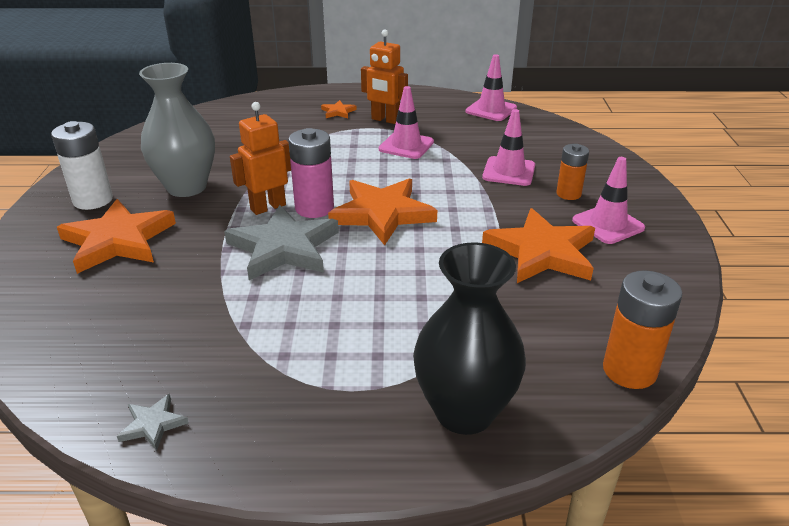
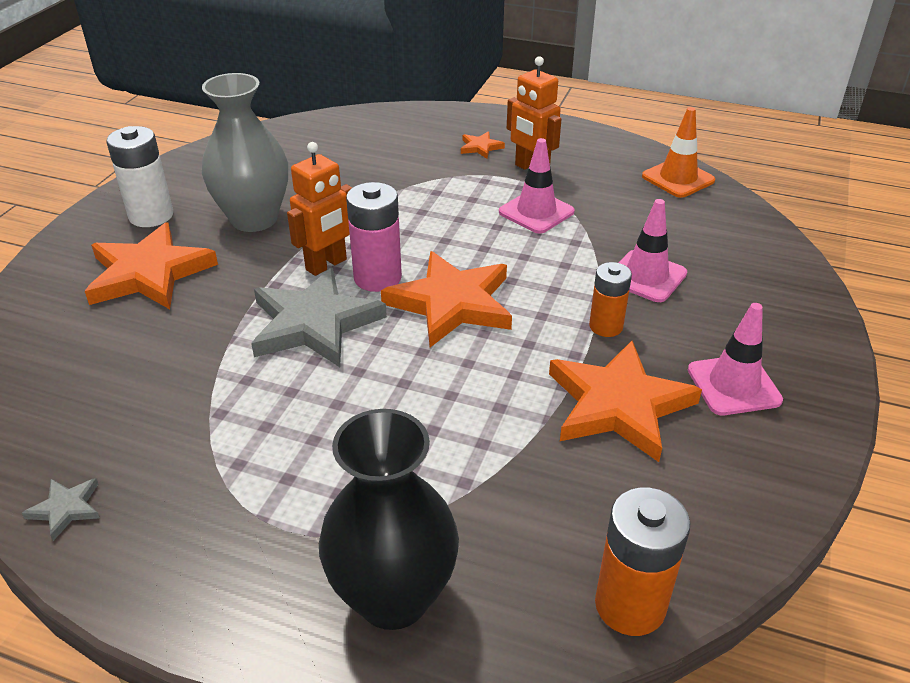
camera: 20 degrees right, 5 degrees up
orange robot [230,102,291,215] -> orange robot turned 150 degrees clockwise [287,142,353,276]
pink traffic cone [466,54,517,121] -> orange traffic cone [642,107,715,198]
orange battery [556,144,589,200] -> orange battery moved to [589,262,632,337]

